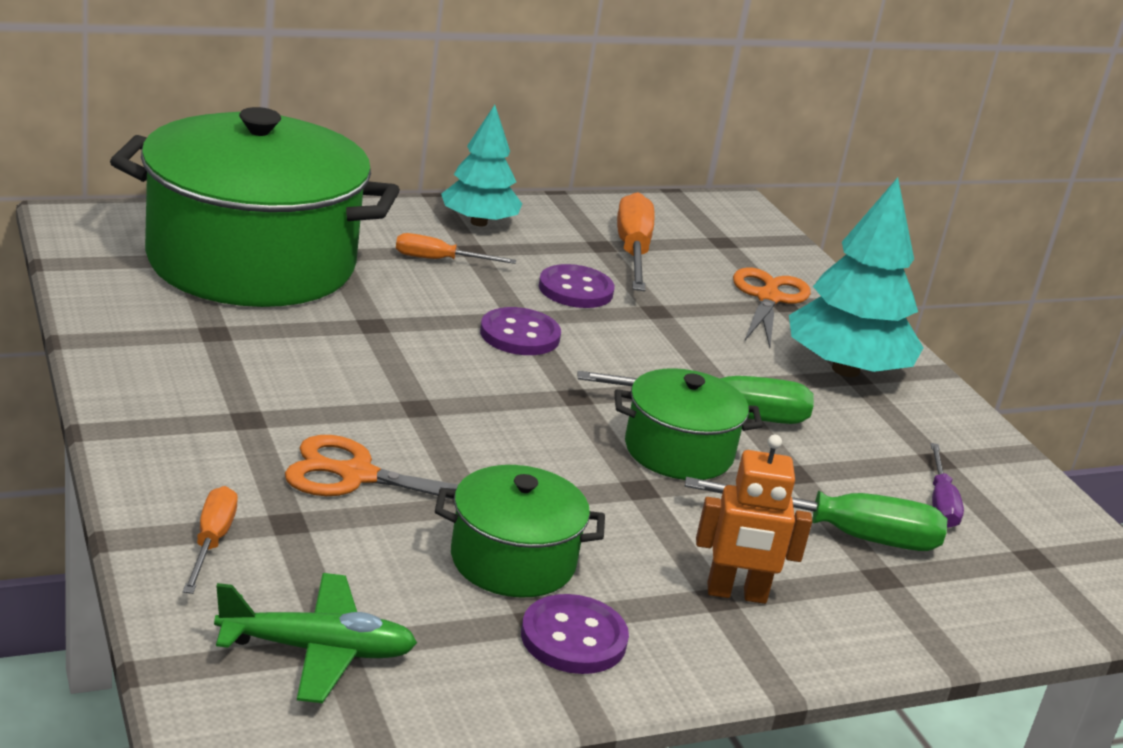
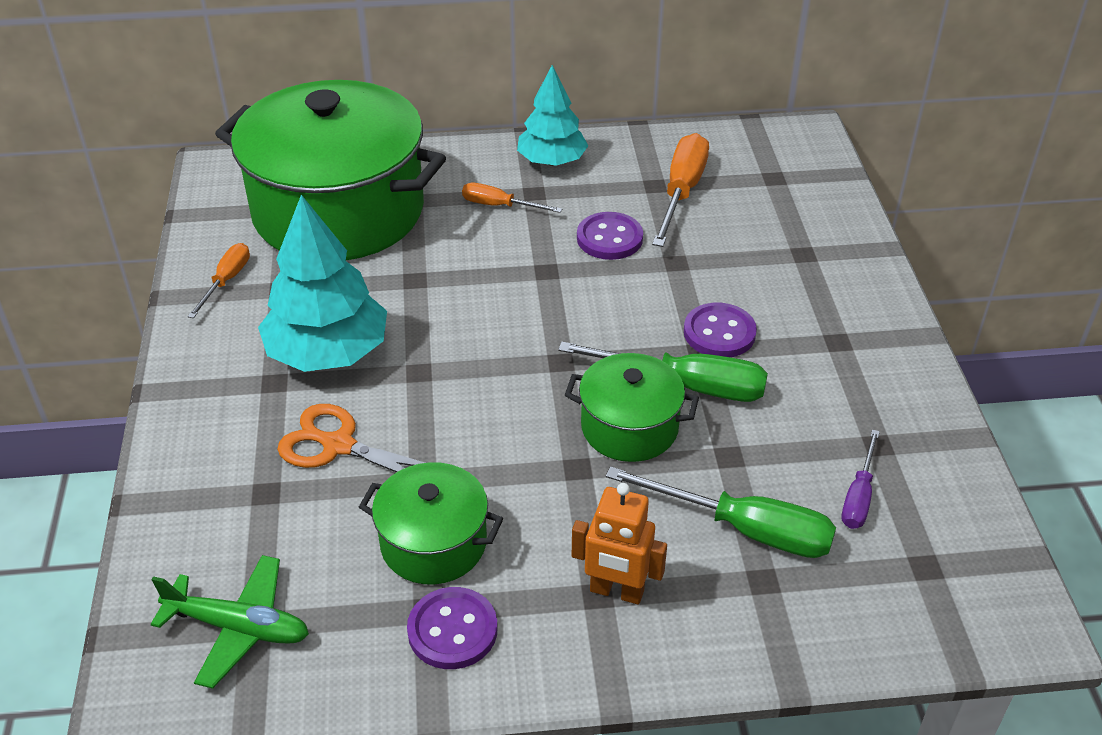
camera: 20 degrees right, 15 degrees up
orange screwdriver [183,486,238,594] -> orange screwdriver moved to [188,243,250,318]
purple button [480,307,561,355] -> purple button moved to [684,303,757,357]
orange scissors [733,267,811,348] -> none
turquoise tree [789,177,924,377] -> turquoise tree moved to [258,195,387,372]

